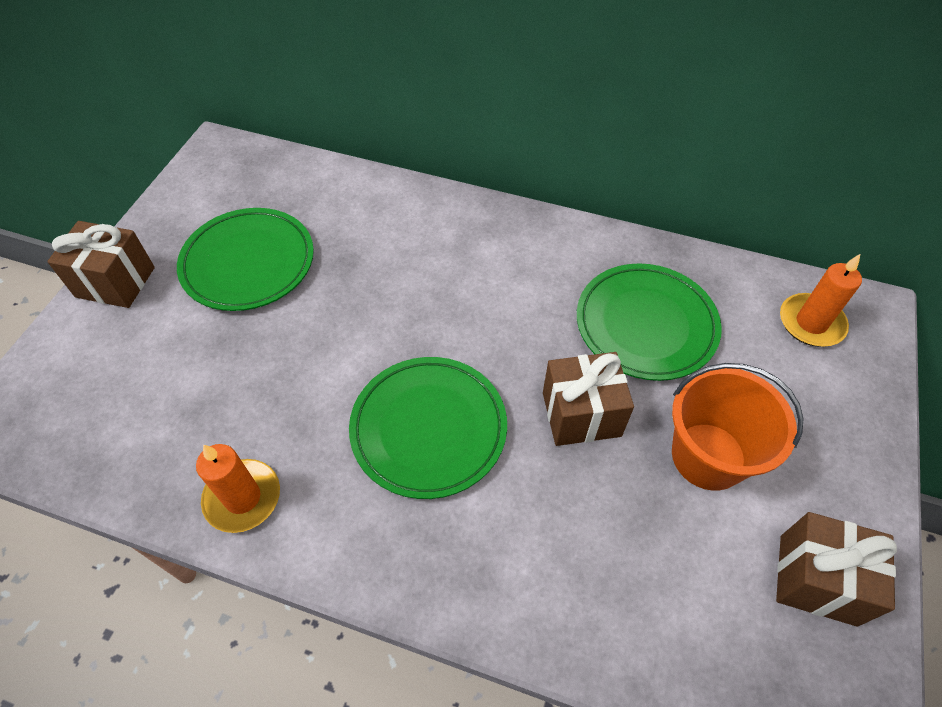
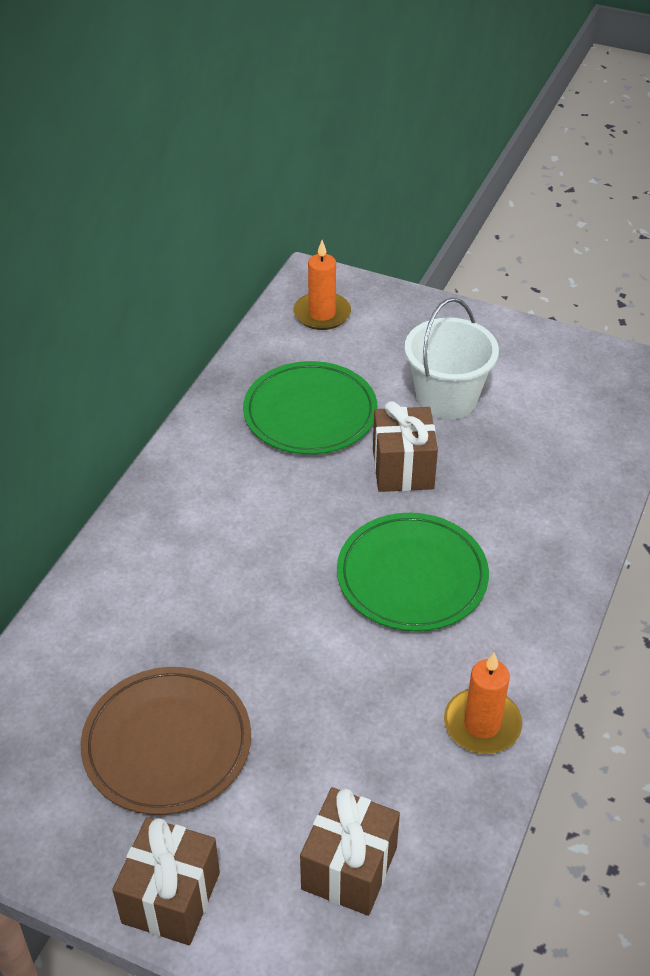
camera: 85 degrees left, 10 degrees down
green plate [177,208,314,311] -> brown plate [81,667,251,815]
orange bucket [672,363,804,491] -> white bucket [405,298,499,420]
brown gift [776,512,897,627] -> brown gift moved to [300,787,400,916]

